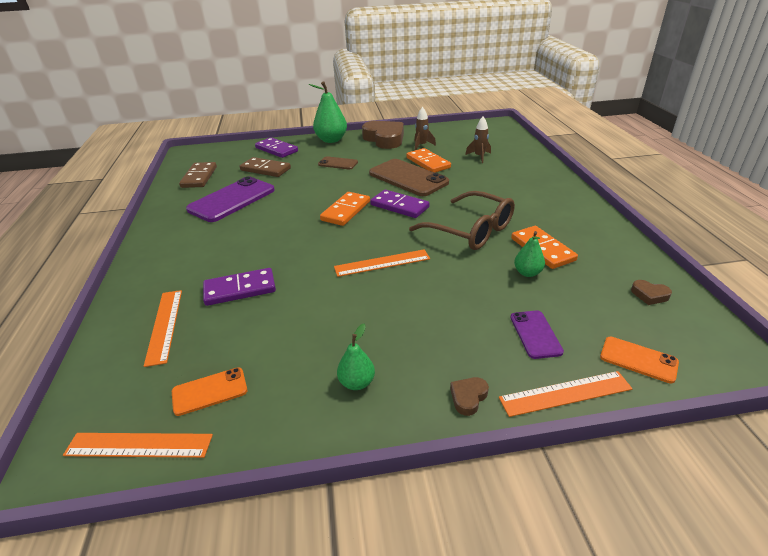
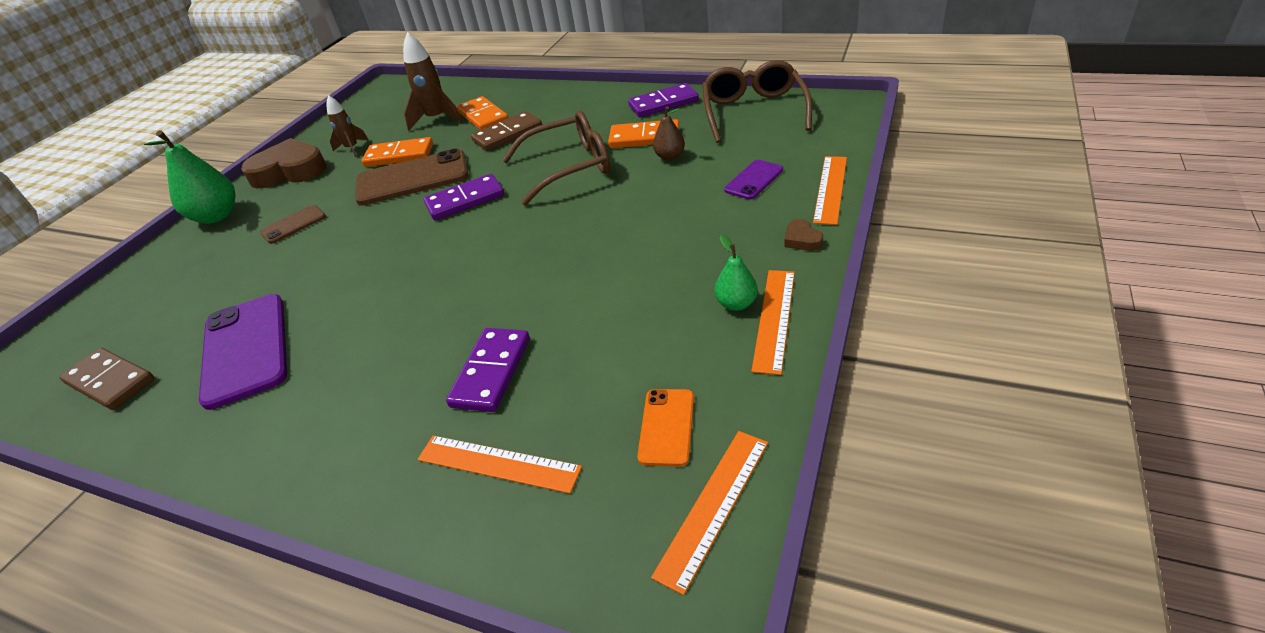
camera: 55 degrees left, 5 degrees up
brown domino [240,157,291,177] -> brown domino moved to [471,111,542,151]
purple domino [255,137,298,158] -> purple domino moved to [628,83,699,117]
orange domino [320,192,370,226] -> orange domino moved to [457,96,509,130]
orange ruler [334,249,430,277] -> orange ruler moved to [751,270,795,375]
brown rocket [465,117,491,163] -> brown rocket [403,32,462,131], size x1.58
purple phone [510,310,564,359] -> purple phone turned 75 degrees counterclockwise [724,160,783,200]
green pear [514,231,545,277] -> brown pear [653,106,685,161]
orange phone [600,337,679,384] -> none
brown heart [631,280,672,305] -> brown glasses [702,60,812,143]

